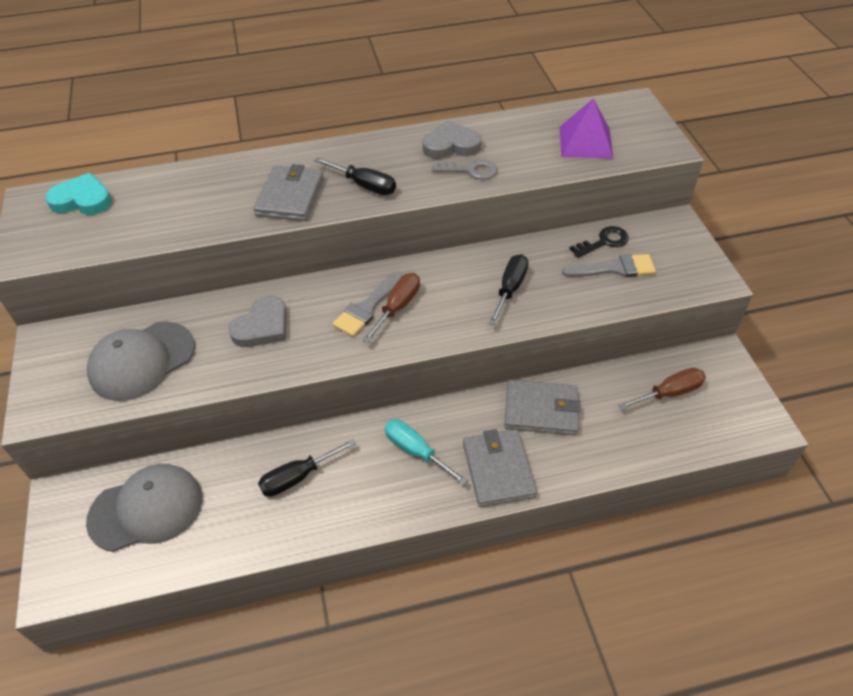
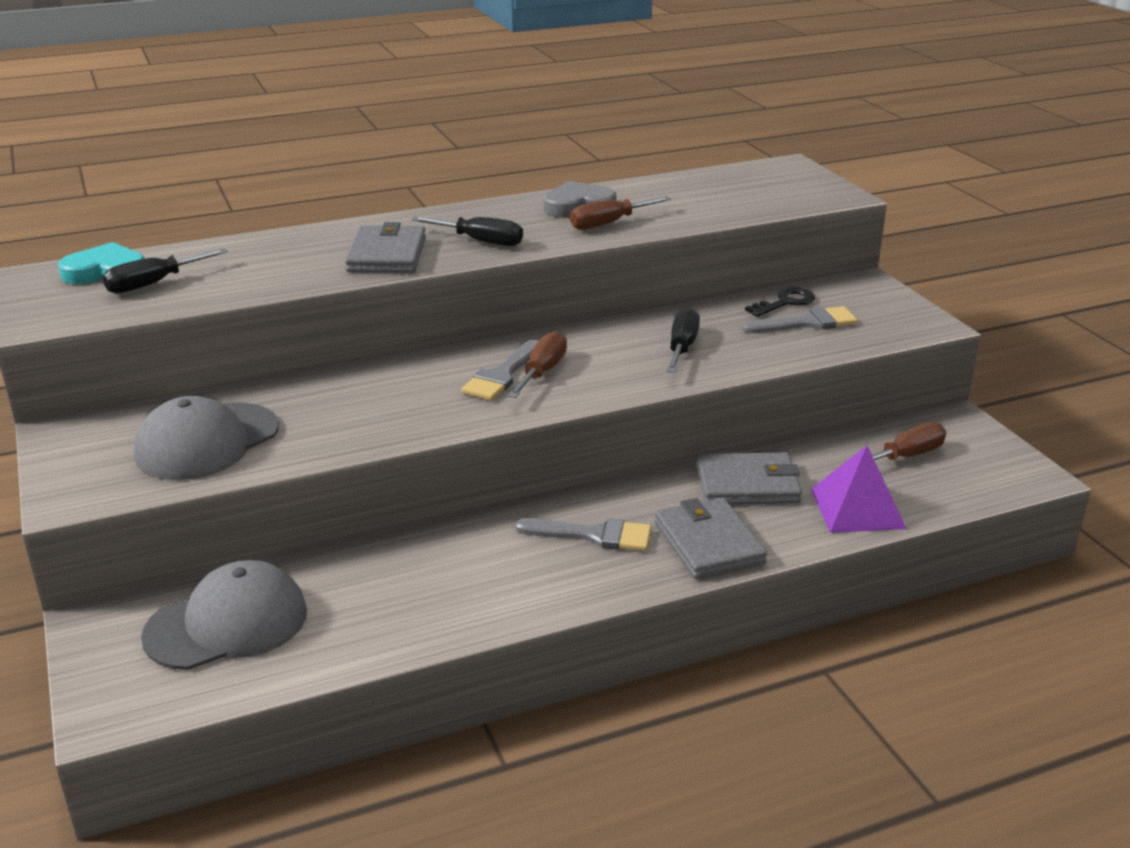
camera: 10 degrees left, 20 degrees down
grey heart [228,295,287,347] -> none
black screwdriver [258,439,356,497] -> black screwdriver moved to [103,248,228,294]
turquoise screwdriver [385,419,468,485] -> grey brush [515,518,652,551]
grey key [432,160,497,179] -> brown screwdriver [570,196,672,230]
purple pyramid [560,98,614,159] -> purple pyramid moved to [811,445,907,533]

